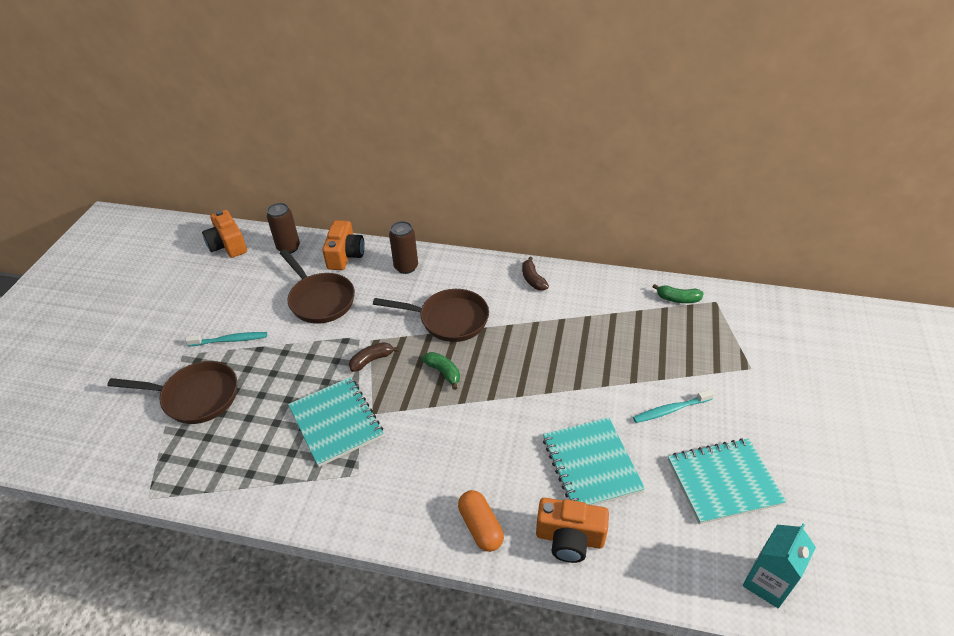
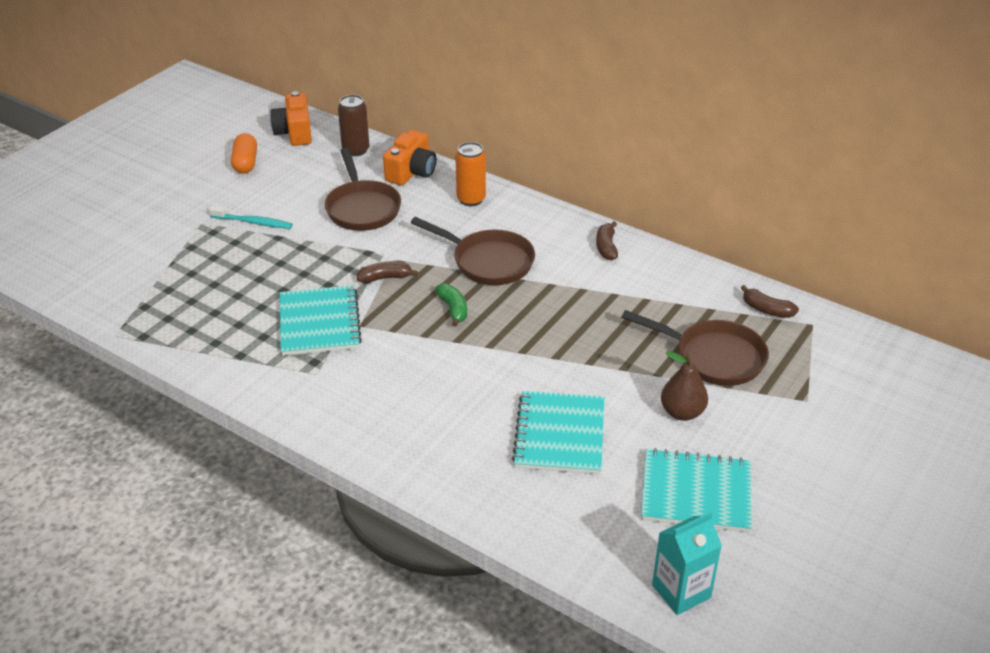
camera: 20 degrees right, 5 degrees down
brown pan [107,361,237,424] -> brown pan moved to [622,310,769,386]
brown can [389,221,418,274] -> orange can [455,142,486,206]
orange capsule [458,490,504,552] -> orange capsule moved to [231,133,257,174]
orange camera [536,498,609,563] -> none
turquoise toothbrush [633,389,714,423] -> brown pear [661,351,708,421]
green banana [653,284,704,303] -> brown banana [741,285,799,318]

